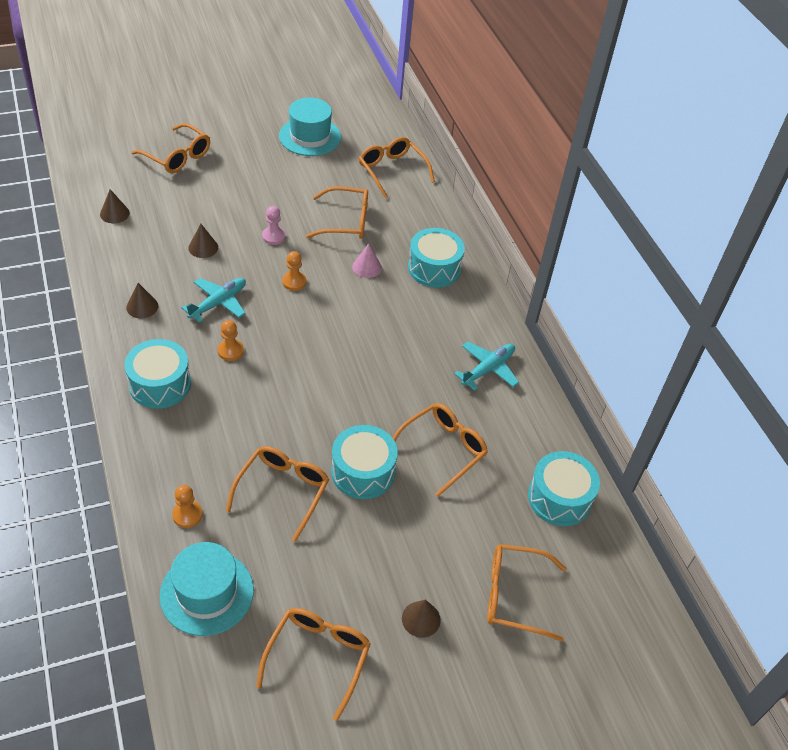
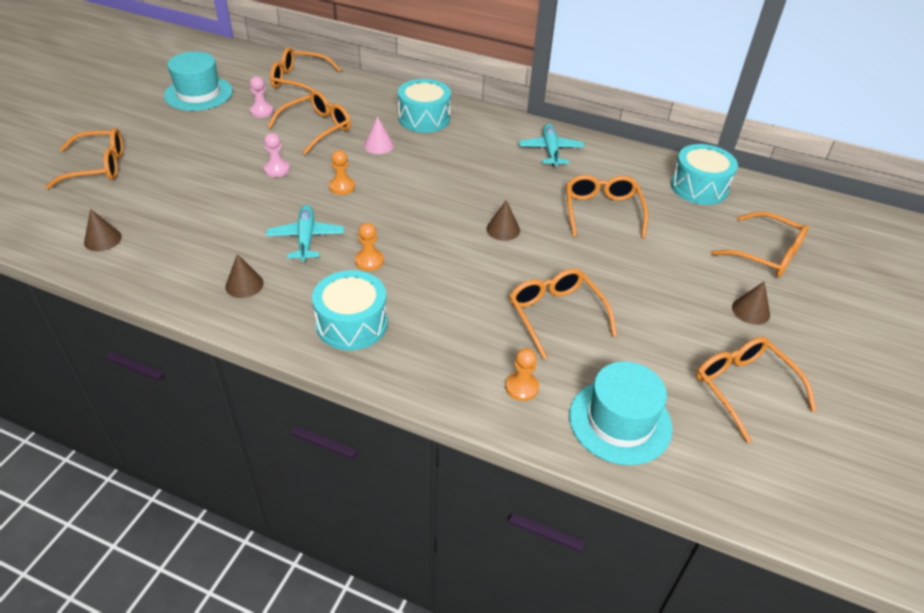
camera: 45 degrees left, 5 degrees down
brown cone [188,224,218,258] -> brown cone moved to [486,200,520,241]
turquoise drum [331,425,398,499] -> none
orange glasses [487,544,566,641] -> orange glasses turned 105 degrees counterclockwise [711,212,809,278]
none -> pink pawn [250,76,274,118]

